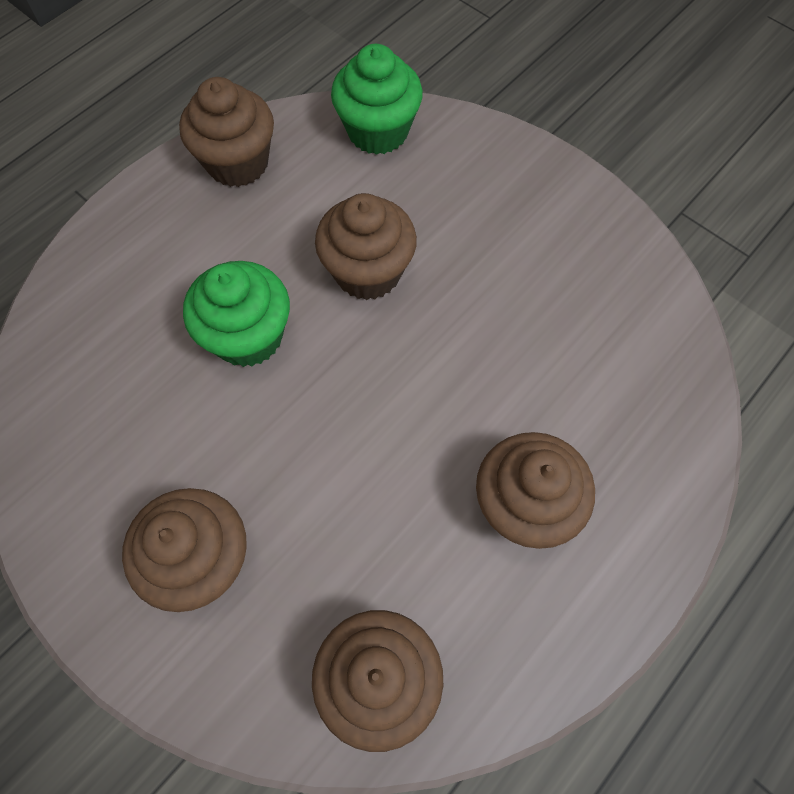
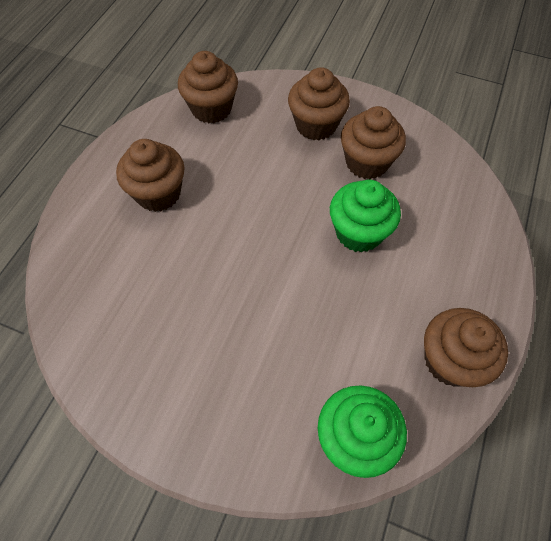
camera: 160 degrees right, 5 degrees down
brown cupcake [315,193,417,300] -> brown cupcake moved to [341,106,406,179]

